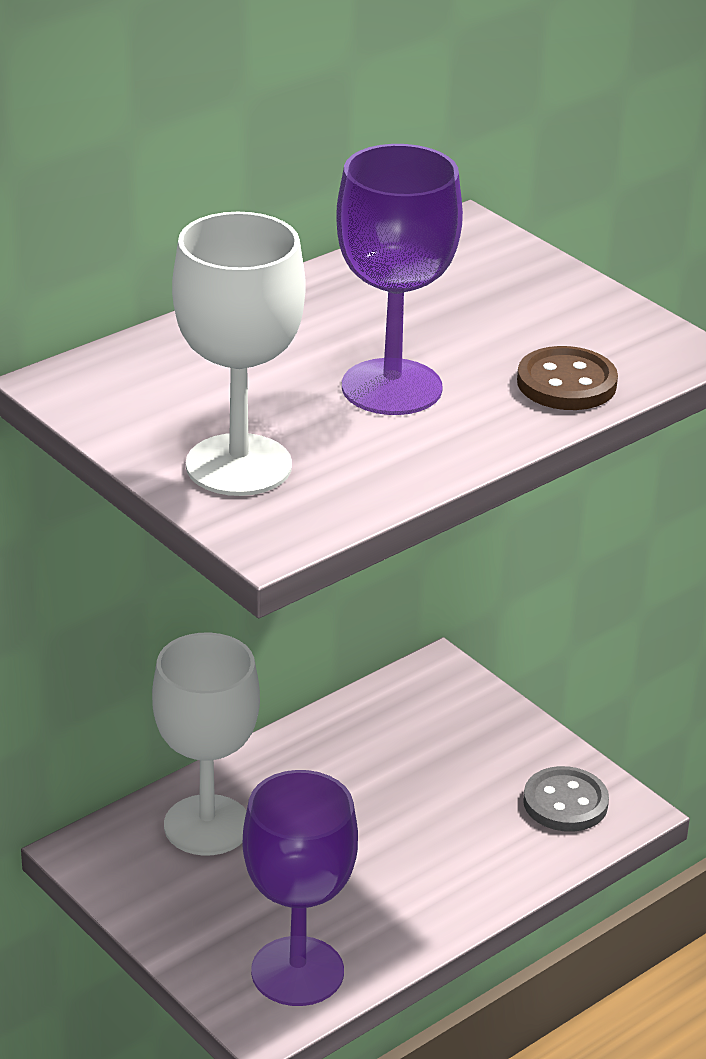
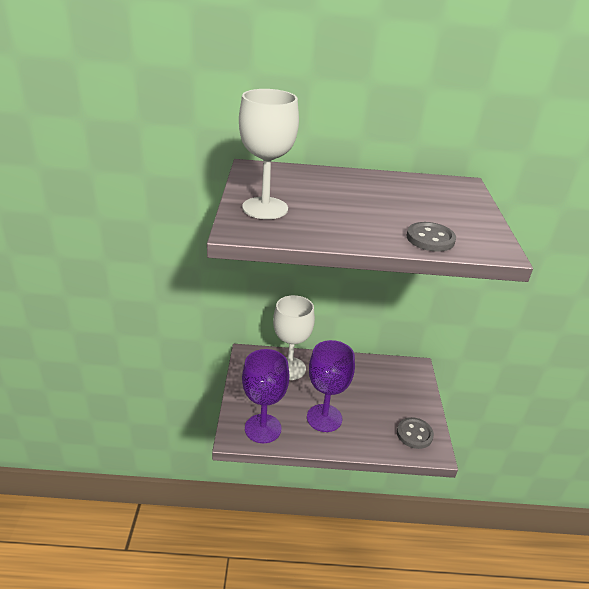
camera: 40 degrees right, 0 degrees up
purple goblet [336,144,463,415] -> purple goblet moved to [307,340,355,432]
brown button [517,346,618,410] -> grey button [406,222,456,252]

